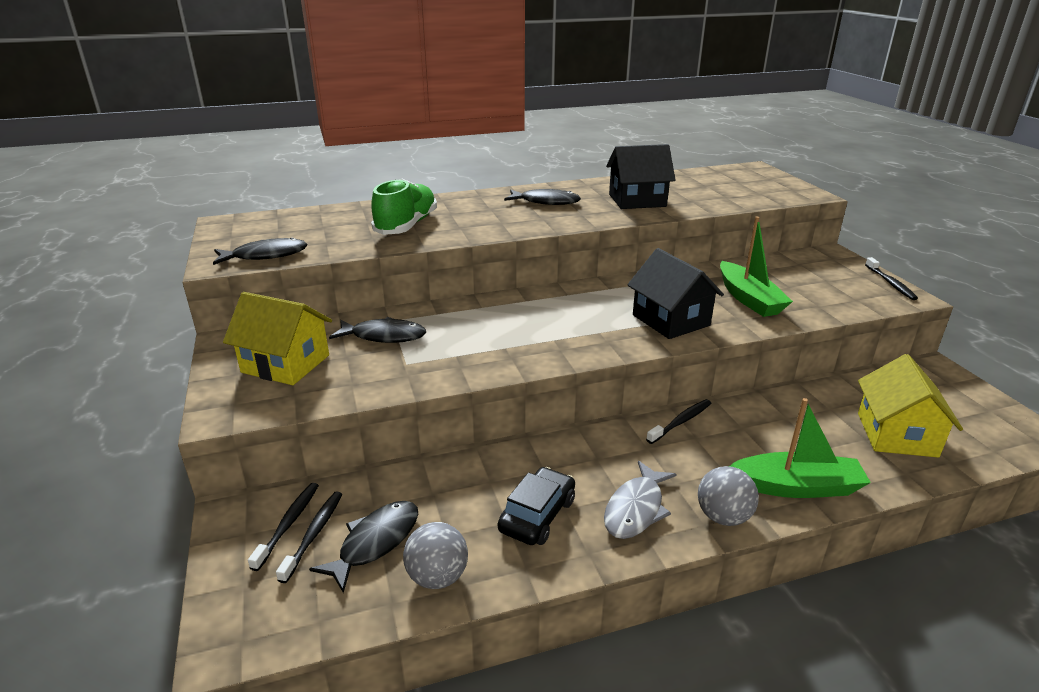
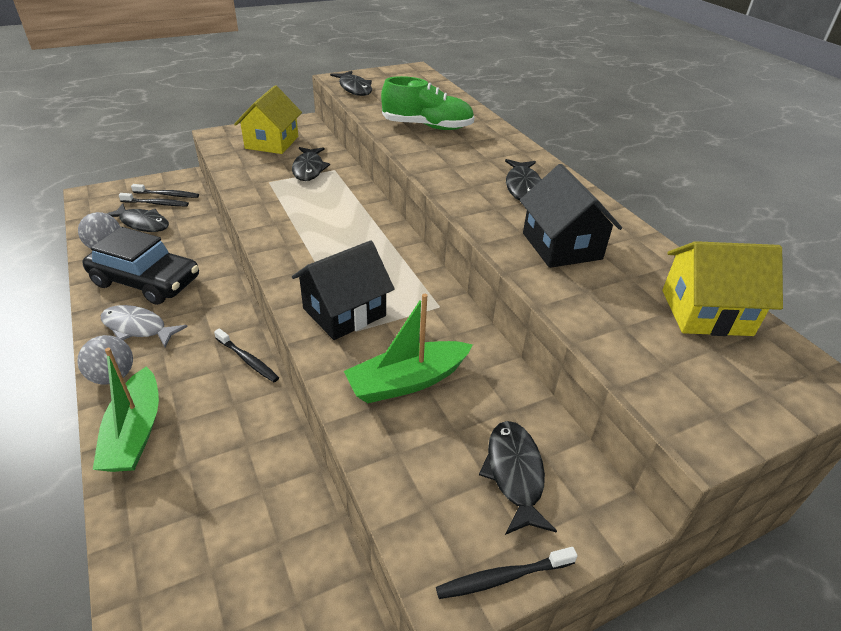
camera: 80 degrees right, 10 degrees up
black car [498,467,575,545] -> black car [82,227,199,305], size x1.60
yellow house [858,354,963,458] -> yellow house moved to [662,241,783,336]
none -> black fish [479,421,557,535]

